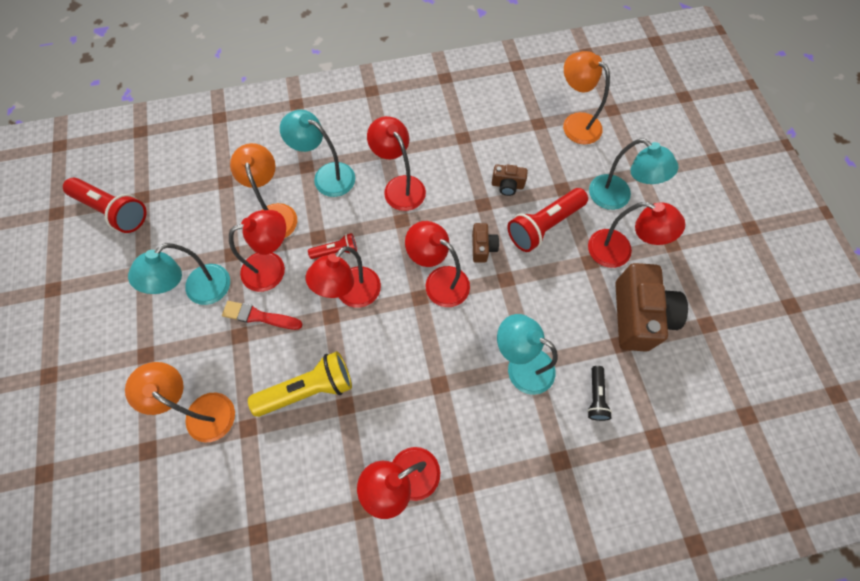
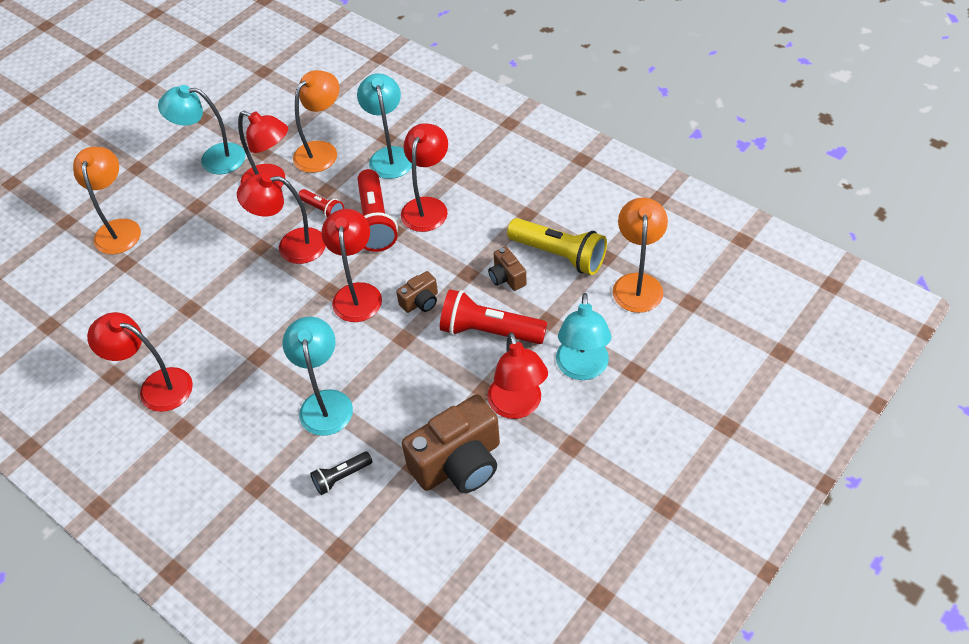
camera: 55 degrees right, 15 degrees down
red flashlight [63,178,146,233] -> red flashlight moved to [357,169,398,252]
red brush [222,301,303,330] -> none
yellow flashlight [248,351,352,417] -> yellow flashlight moved to [507,218,607,275]

